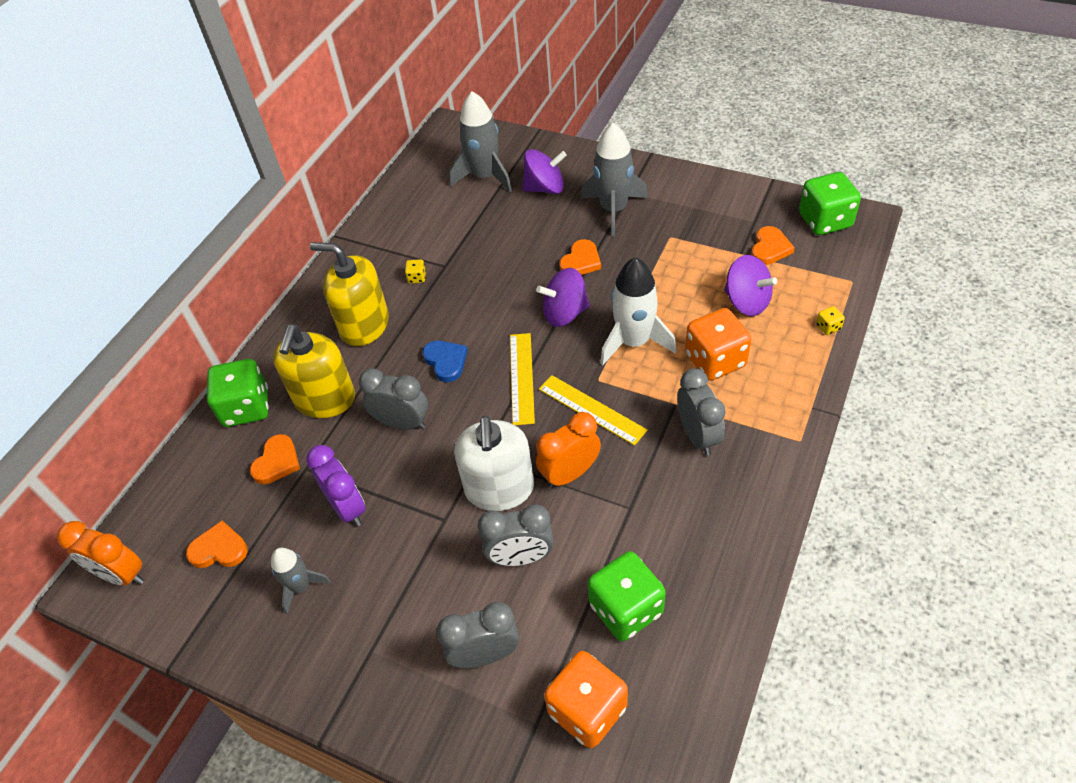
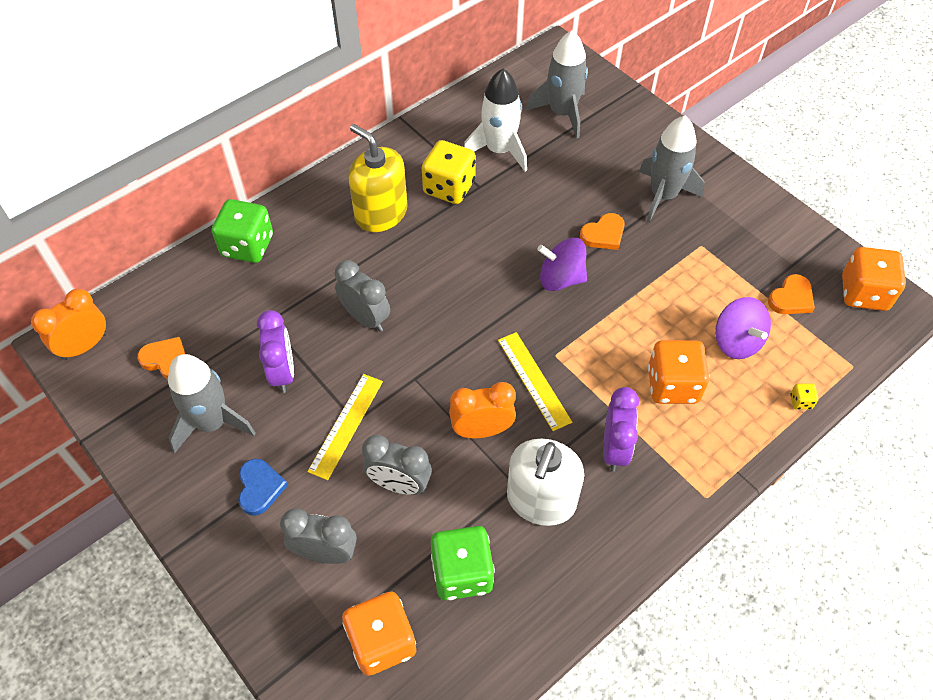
camera: 20 degrees right, 5 degrees up
orange clock [57,521,144,586] -> orange clock turned 90 degrees clockwise [31,289,106,360]
orange heart [250,434,300,484] -> none
grey rocket [271,548,330,614] -> grey rocket [168,354,256,453], size x1.73
yellow soap dispenser [273,324,355,418] -> none
yellow dice [405,259,426,283] -> yellow dice [422,140,476,204], size x2.43
blue heart [422,341,468,382] -> blue heart moved to [238,459,288,516]
white soap dispenser [454,416,534,511] -> white soap dispenser moved to [507,439,584,526]
yellow ruler [510,333,535,425] -> yellow ruler moved to [307,374,383,480]
purple spinning top [523,149,567,194] -> none
white rocket [600,257,677,366] -> white rocket moved to [464,69,527,172]
grey clock [677,368,726,455] -> purple clock [603,387,639,472]
green dice [799,172,861,235] -> orange dice [842,247,906,311]

